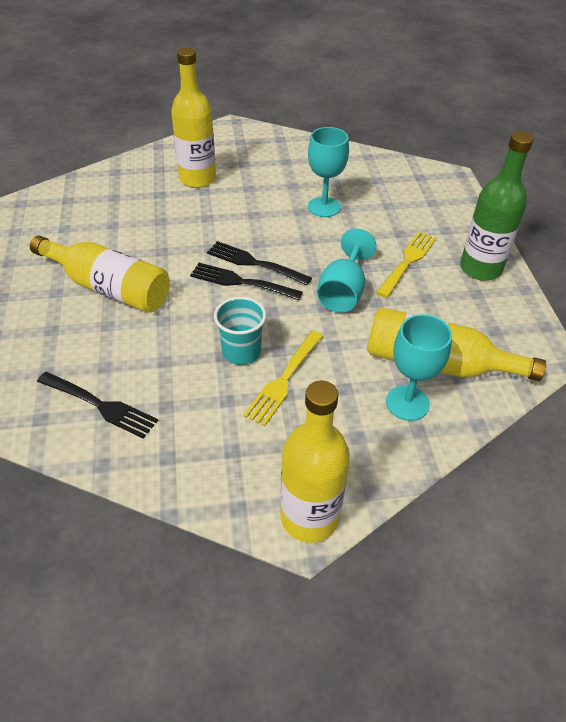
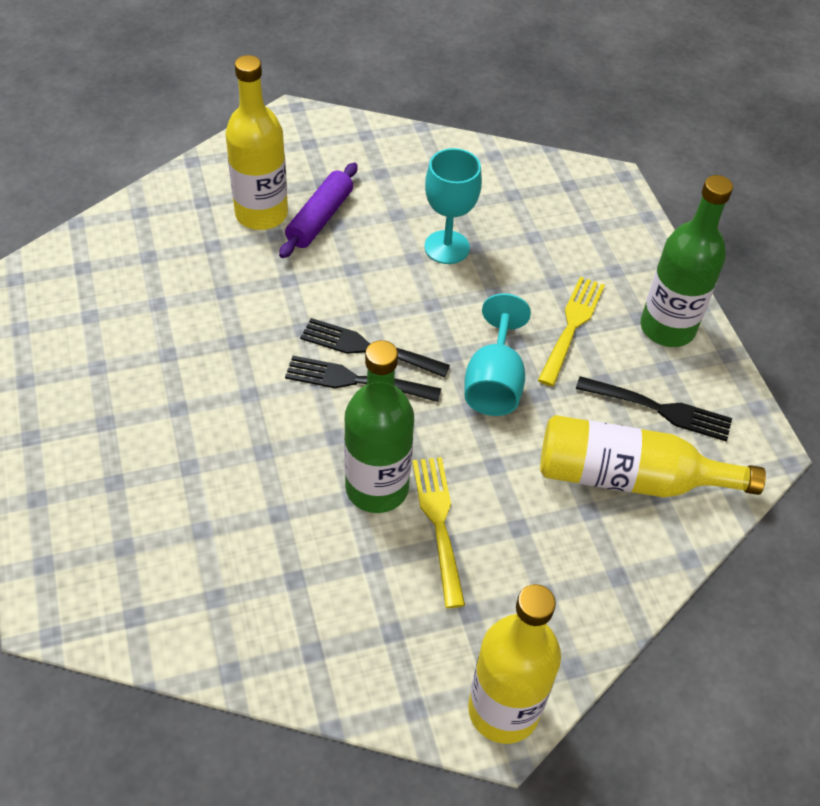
camera: 10 degrees left, 5 degrees up
yellow bottle [30,235,170,313] -> none
black fork [37,372,158,439] -> black fork moved to [576,376,732,442]
turquoise cup [214,297,266,365] -> green bottle [344,340,414,513]
yellow fork [243,331,323,426] -> yellow fork turned 150 degrees clockwise [412,457,465,608]
turquoise goblet [386,314,452,421] -> none
none -> purple rolling pin [279,162,358,258]

